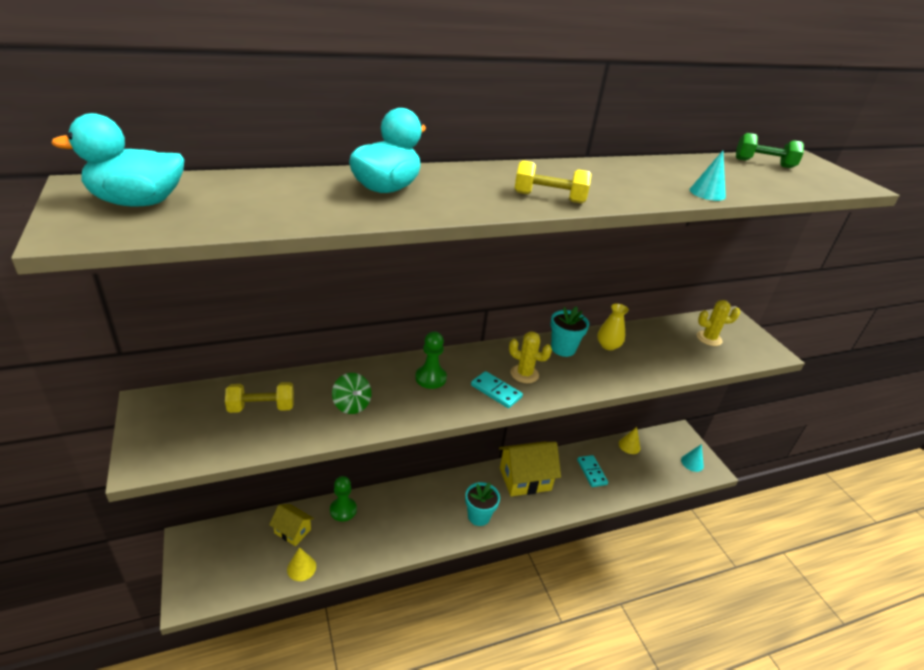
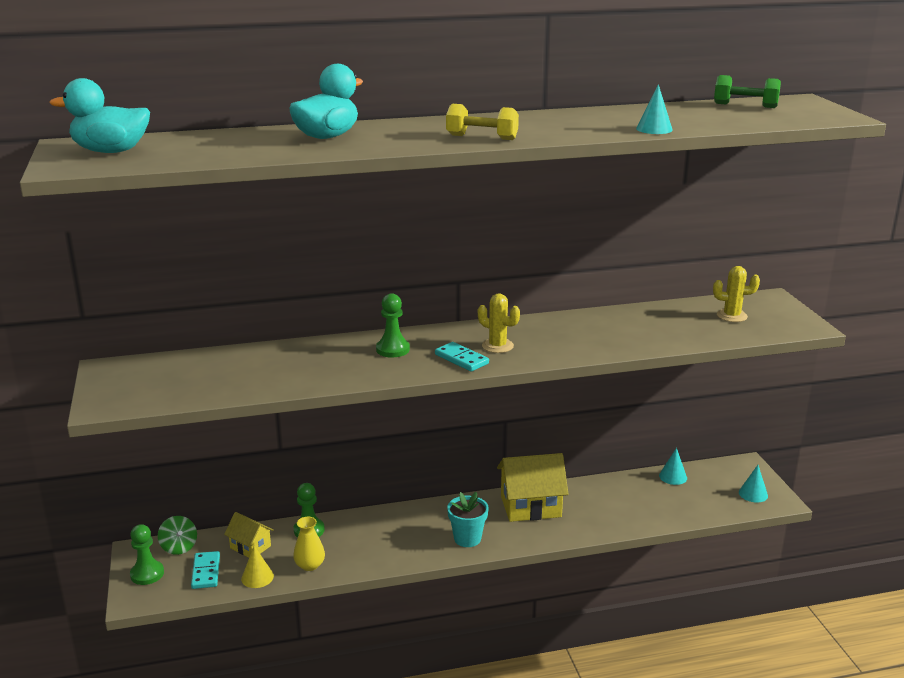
camera: 10 degrees right, 10 degrees down
yellow dumbbell [225,382,294,413] -> none
green spinning top [332,373,372,414] -> green spinning top moved to [158,516,197,555]
turquoise flower pot [551,306,589,357] -> none
turquoise domino [577,455,608,487] -> turquoise domino moved to [191,551,220,589]
yellow vase [597,303,629,350] -> yellow vase moved to [293,517,325,571]
yellow cone [619,427,641,454] -> turquoise cone [659,448,687,485]
none -> green pawn [130,524,164,585]

